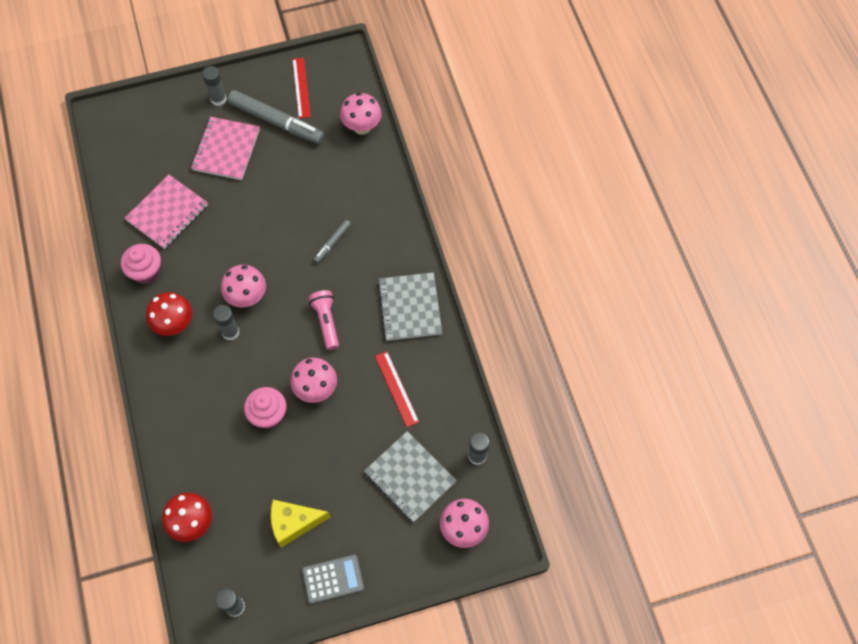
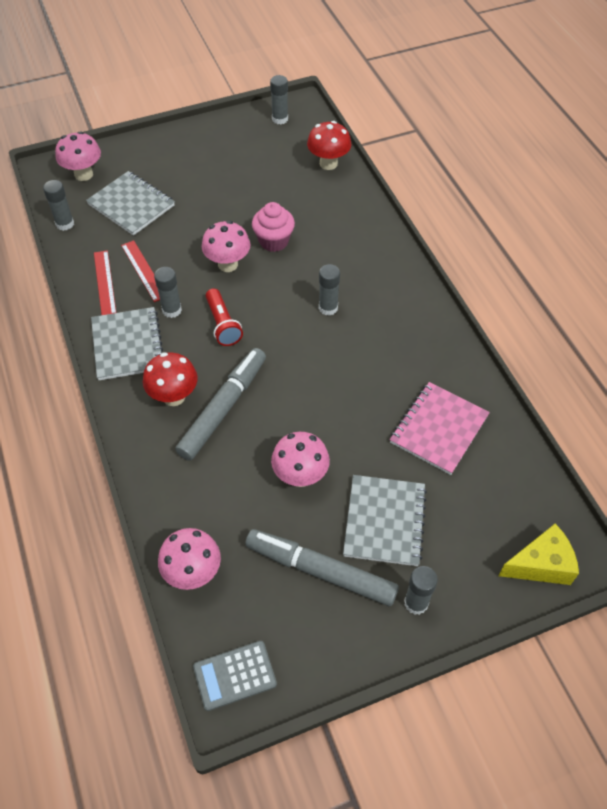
camera: 175 degrees right, 10 degrees down
pink cupcake [121,244,161,284] -> none
red mushroom [146,292,192,336] -> red mushroom moved to [143,352,198,406]
pink notebook [191,117,260,180] -> grey notebook [343,475,427,566]
pink mushroom [221,265,266,307] -> pink mushroom moved to [271,432,330,487]
yellow cheese [271,500,331,548] -> yellow cheese moved to [498,523,579,585]
red ruler [292,58,311,119] -> red ruler moved to [94,250,116,315]
grey calculator [302,554,364,604] -> grey calculator moved to [193,641,277,711]
pink flashlight [309,290,339,350] -> red flashlight [206,288,243,346]
grey marker [313,220,351,263] -> grey marker [175,348,266,461], size x2.06
none -> grey glue stick [154,267,182,318]

